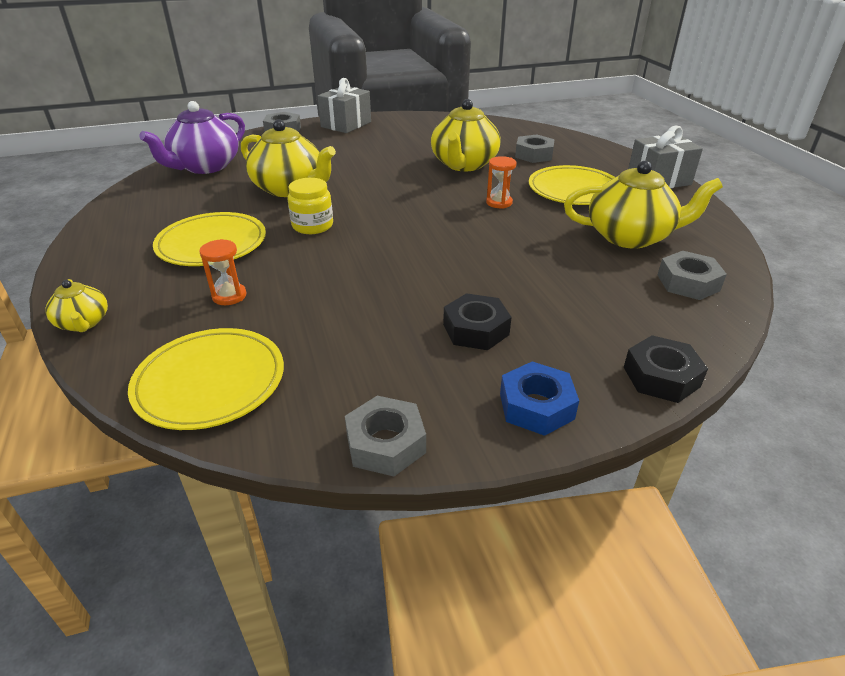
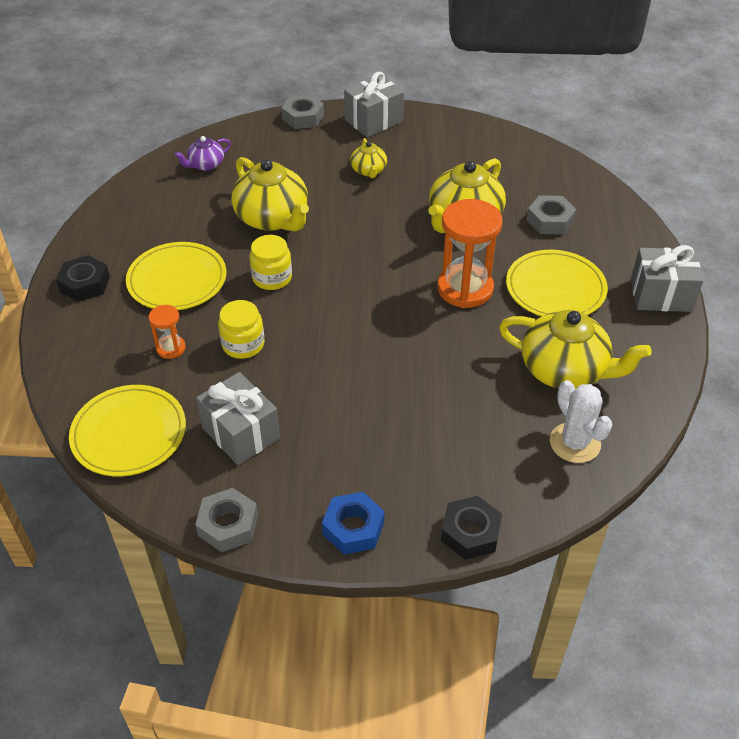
camera: 20 degrees right, 10 degrees up
yellow teapot [45,279,108,332] -> yellow teapot moved to [350,138,387,178]
purple teapot [139,101,245,174] -> purple teapot [174,136,231,171], size x0.51
black nut [443,293,512,350] -> black nut moved to [56,255,110,302]
orange hourglass [486,156,517,209] -> orange hourglass [437,199,503,308], size x2.04
grey nut [657,251,727,300] -> white cactus [550,380,612,463]
none -> grey gift [196,372,280,465]
none -> yellow jar [218,300,264,359]

